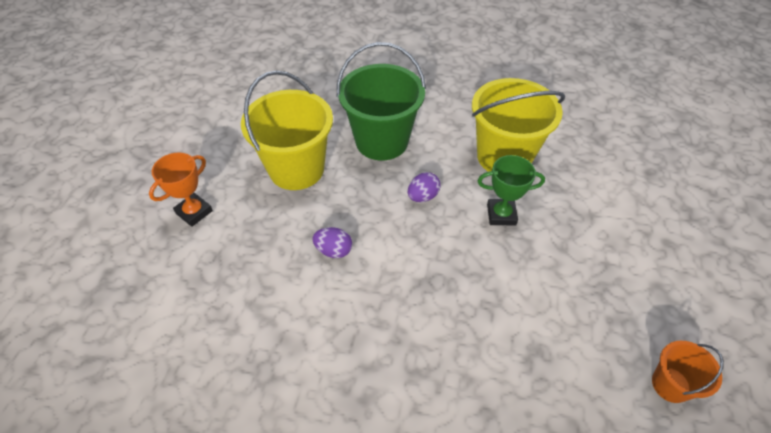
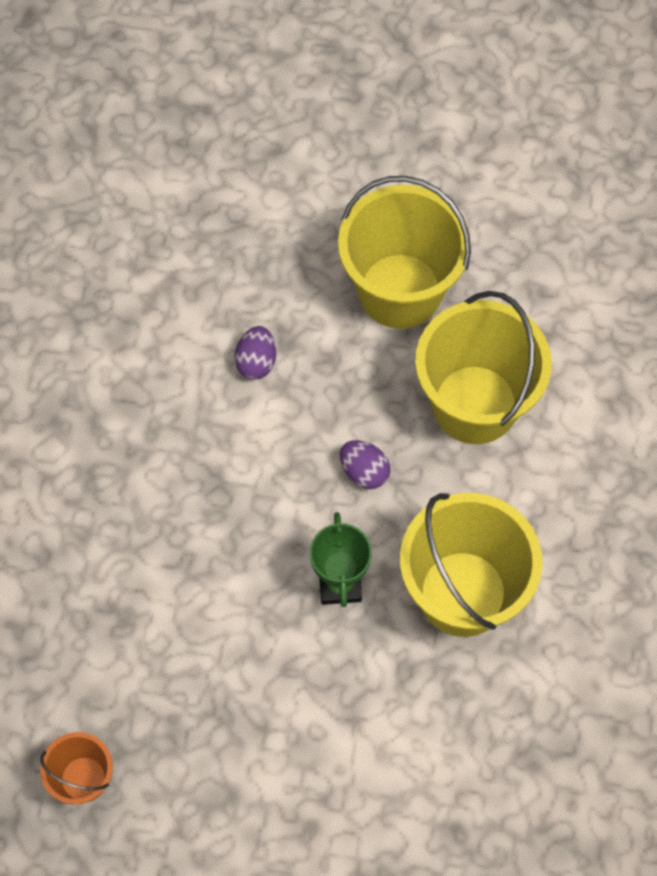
camera: 85 degrees right, 15 degrees up
orange trophy [149,152,213,227] -> none
green bucket [337,42,426,161] -> yellow bucket [415,291,552,444]

